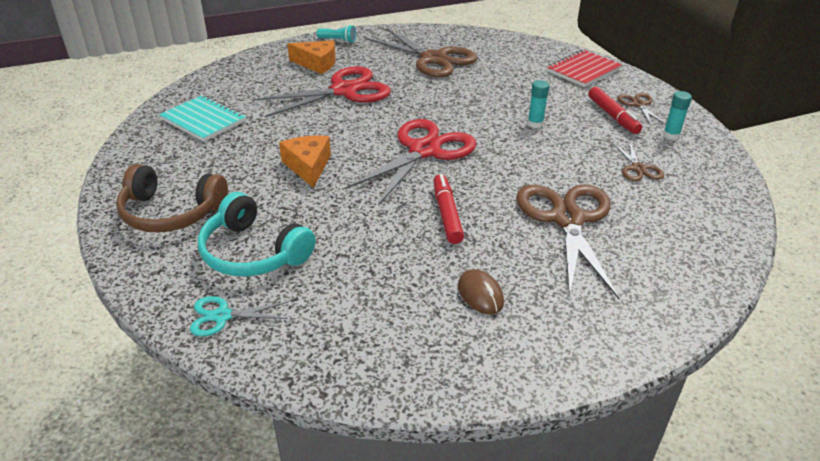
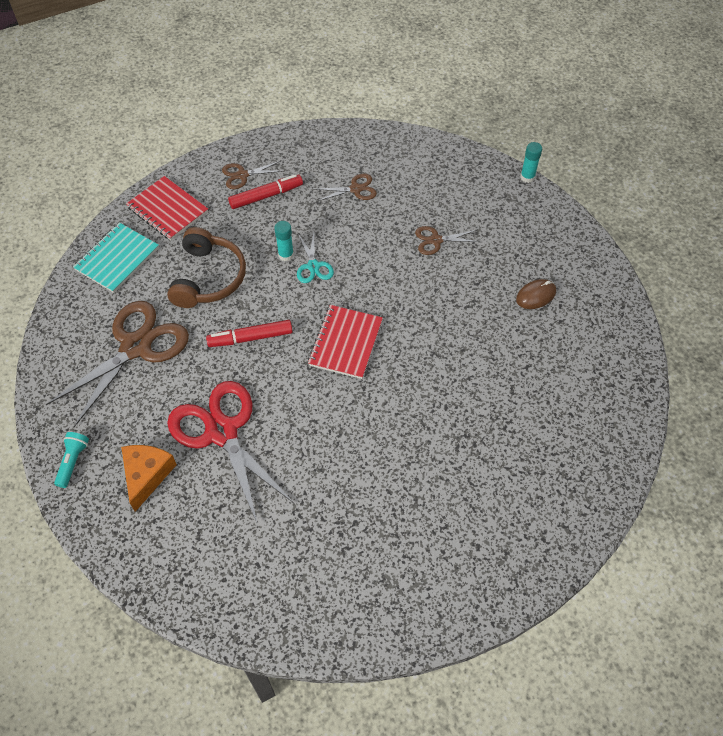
camera: 95 degrees left, 20 degrees up
brown headphones [116,164,228,233] -> brown headphones moved to [167,227,246,308]
turquoise notebook [159,95,247,142] -> turquoise notebook moved to [73,222,159,293]
turquoise scissors [190,296,288,337] -> turquoise scissors moved to [297,232,334,283]
turquoise headphones [198,192,315,276] -> none
orange cheese [279,136,331,188] -> none
red scissors [345,119,477,206] -> red notebook [308,305,383,379]
red marker [433,174,464,244] -> red marker moved to [206,320,293,347]
brown scissors [516,184,620,299] -> brown scissors [415,226,480,255], size x0.47
turquoise glue stick [663,91,692,140] -> turquoise glue stick moved to [520,142,542,183]

